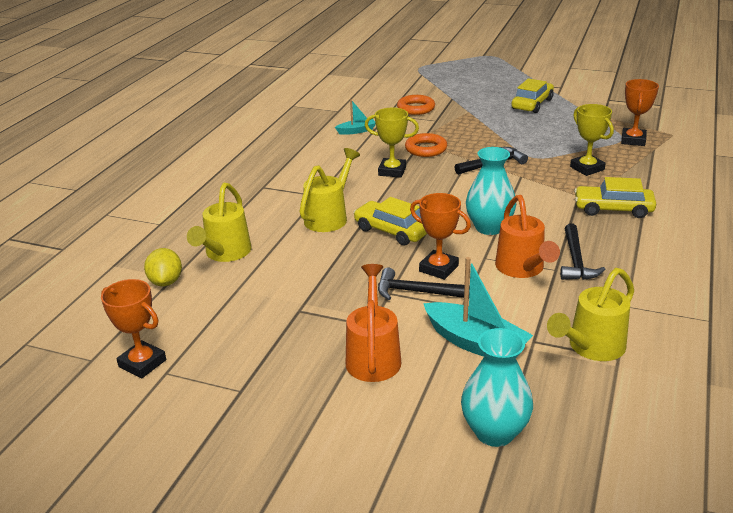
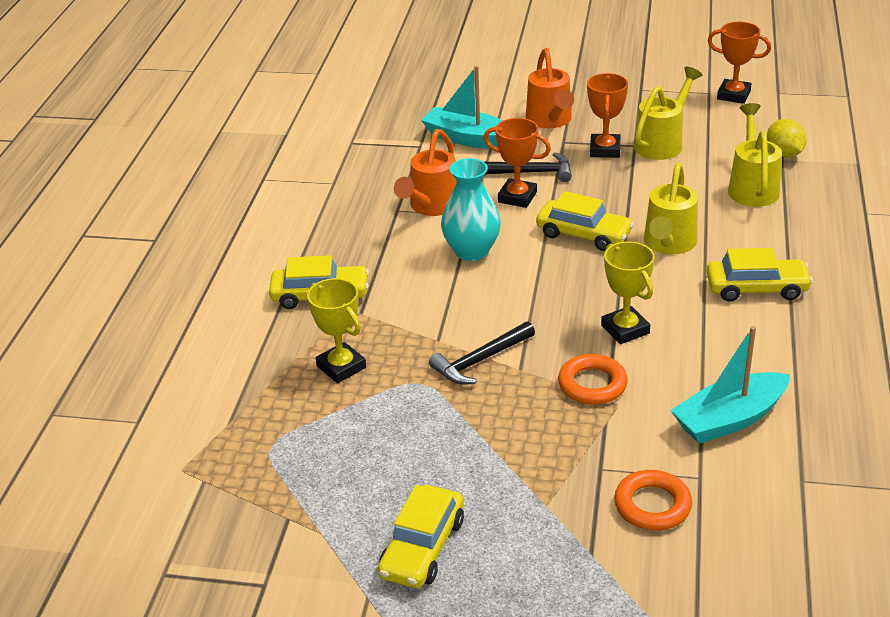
camera: 170 degrees right, 5 degrees up
turquoise boat [335,99,376,135] -> turquoise boat [670,326,790,444], size x1.81
yellow trophy [365,108,419,178] -> yellow trophy turned 60 degrees clockwise [601,241,654,344]
turquoise vase [461,328,533,447] -> none
orange watering can [495,195,560,278] -> orange watering can turned 135 degrees counterclockwise [394,129,457,216]
yellow watering can [547,268,634,361] -> yellow watering can moved to [634,67,702,160]
black hammer [560,224,606,280] -> none
orange trophy [621,79,659,146] -> orange trophy moved to [587,73,628,158]
none -> yellow car [706,248,813,301]

